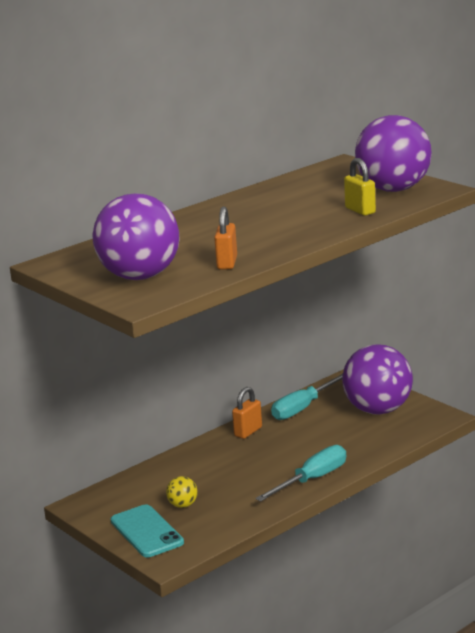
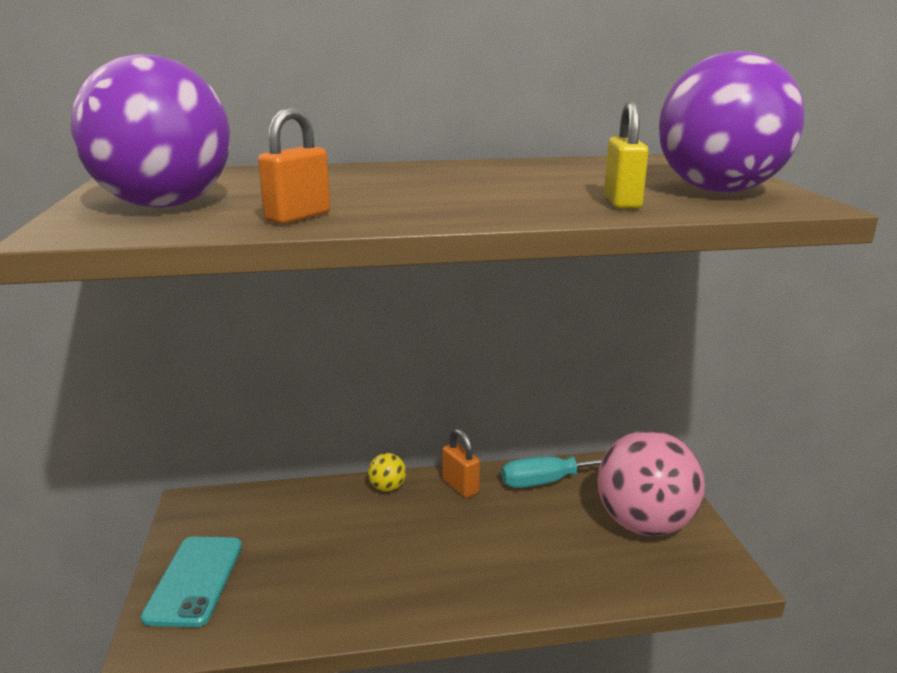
camera: 30 degrees right, 0 degrees up
yellow ball [166,476,198,508] -> yellow ball moved to [368,453,406,492]
orange padlock [232,387,262,439] -> orange padlock turned 75 degrees clockwise [442,429,480,498]
turquoise screwdriver [255,445,346,502] -> none
purple ball [342,344,413,415] -> pink ball [597,431,705,536]

